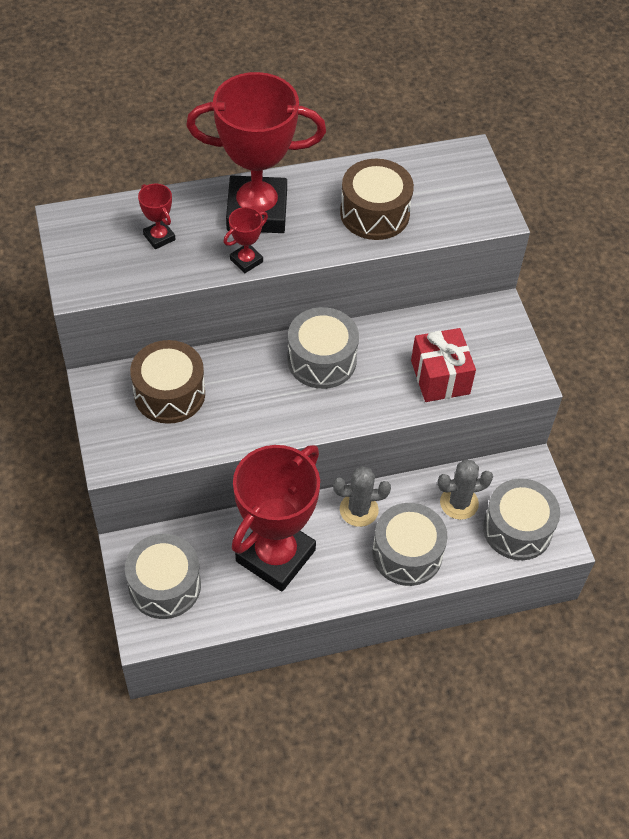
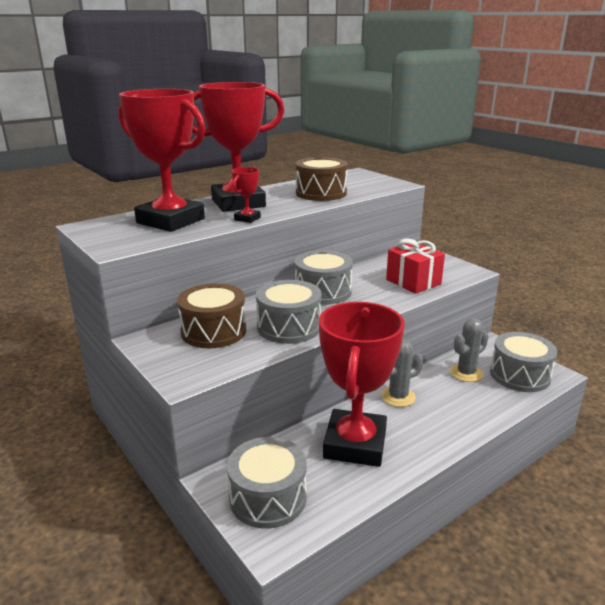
camera: 20 degrees left, 30 degrees down
red trophy [138,184,176,249] -> red trophy [119,89,206,232], size x2.46
grey drum [372,503,448,586] -> grey drum moved to [256,280,322,344]

